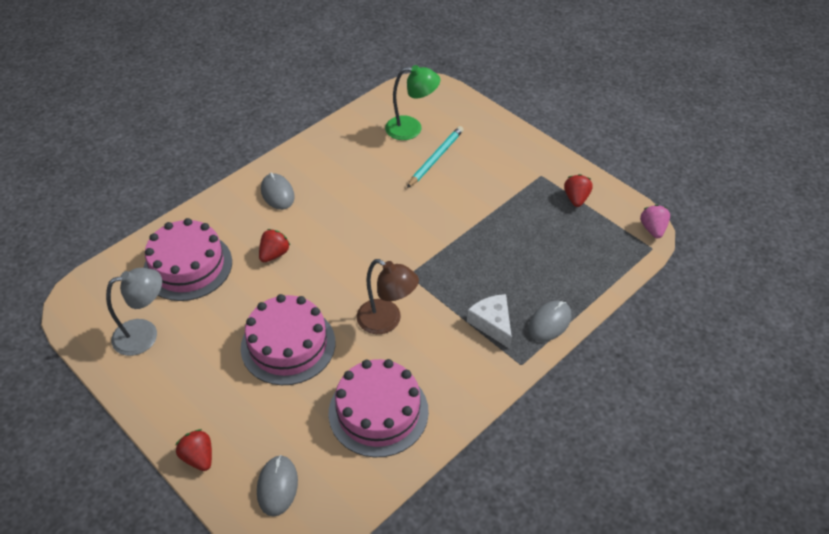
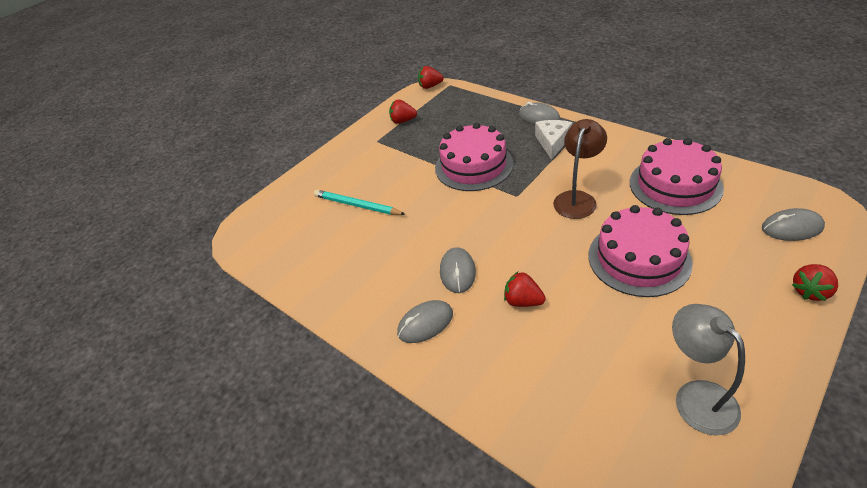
camera: 90 degrees left, 5 degrees down
pink cake [144,218,232,301] -> pink cake moved to [435,123,513,191]
green lamp [385,65,440,140] -> none
white cheese [467,294,512,349] -> white cheese turned 135 degrees clockwise [535,120,573,160]
pink strawberry [640,205,670,238] -> red strawberry [418,66,444,89]
none -> grey mouse [440,247,476,293]

